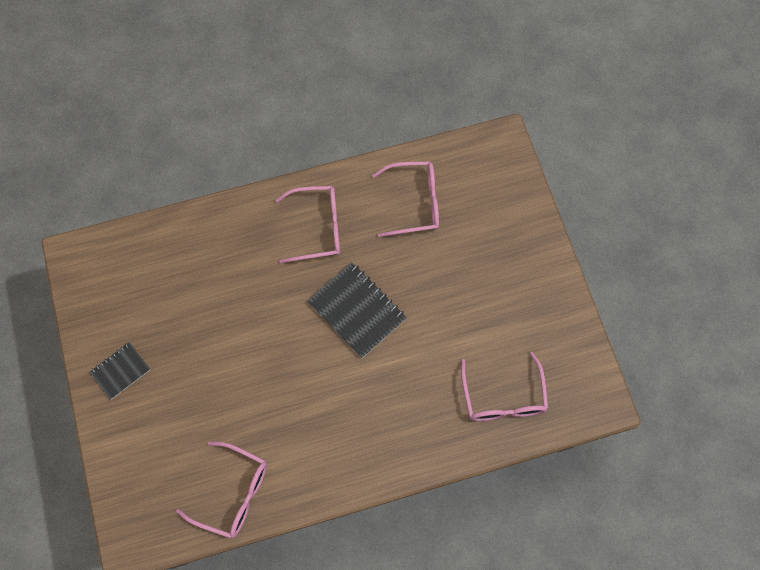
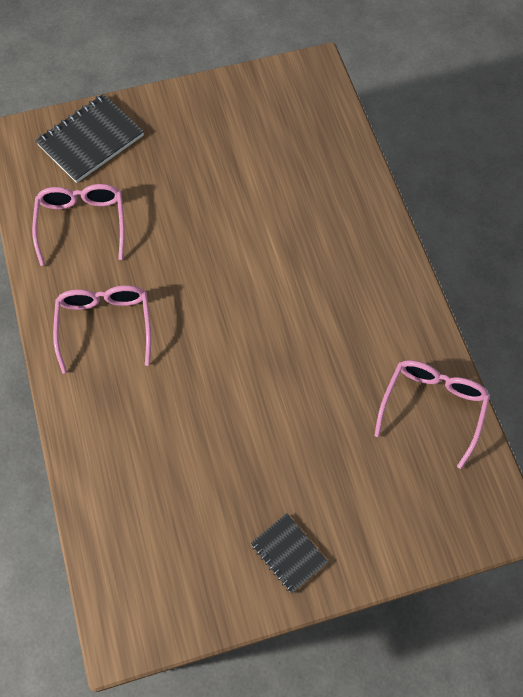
camera: 90 degrees left, 5 degrees down
black notebook [307,262,407,358] -> black notebook moved to [35,94,144,183]
pink glasses [461,352,548,421] -> none

